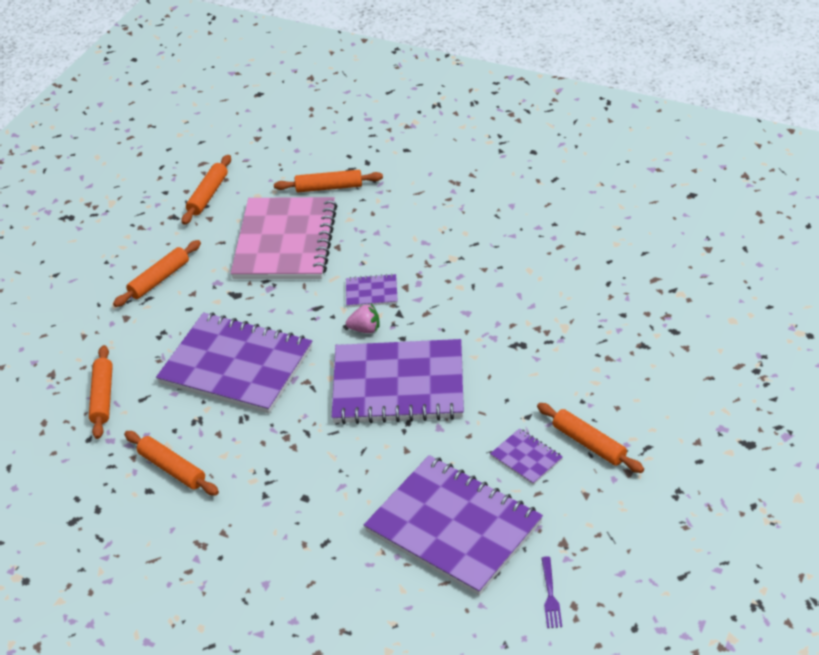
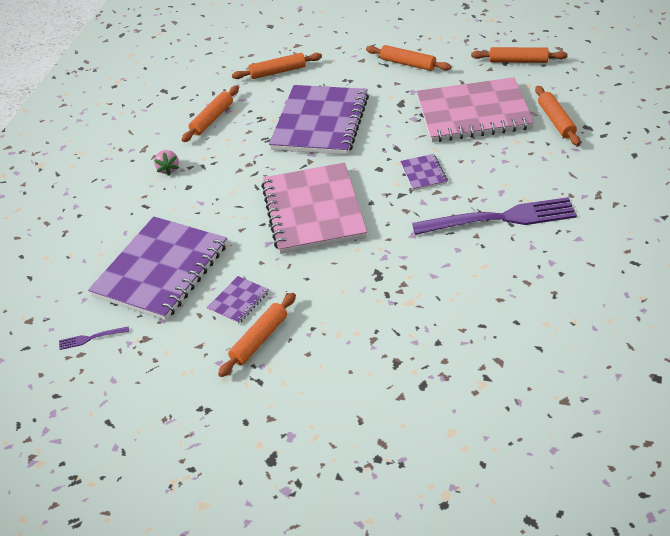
camera: 80 degrees right, 0 degrees up
purple notebook [332,339,464,424] -> pink notebook [261,162,367,254]
pink strawberry [346,304,380,333] -> pink strawberry moved to [154,150,179,176]
none -> purple fork [412,197,577,235]

